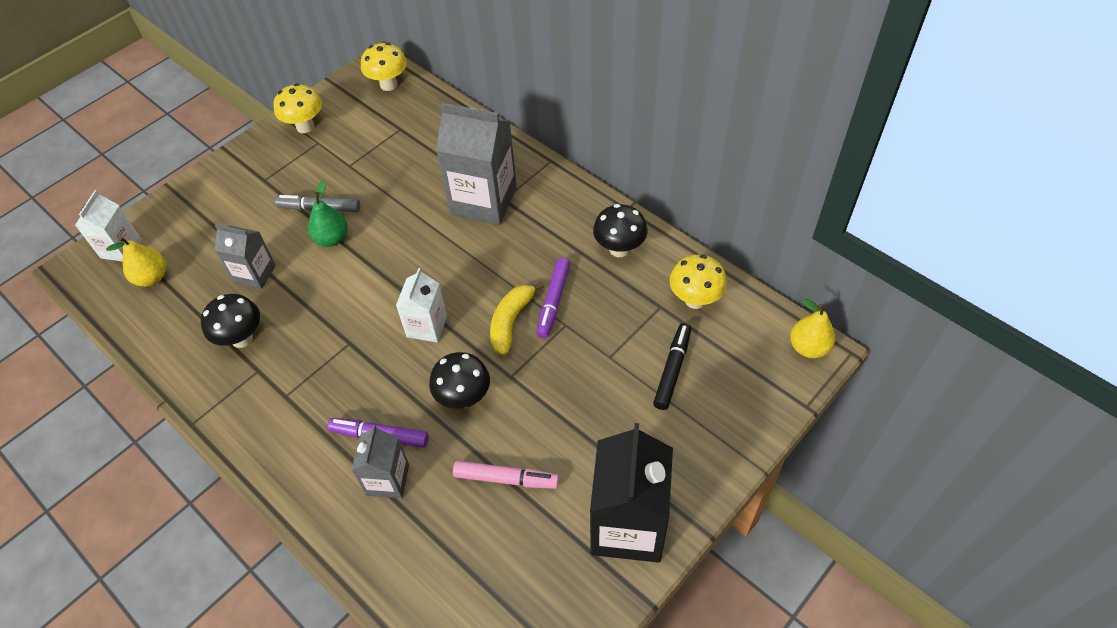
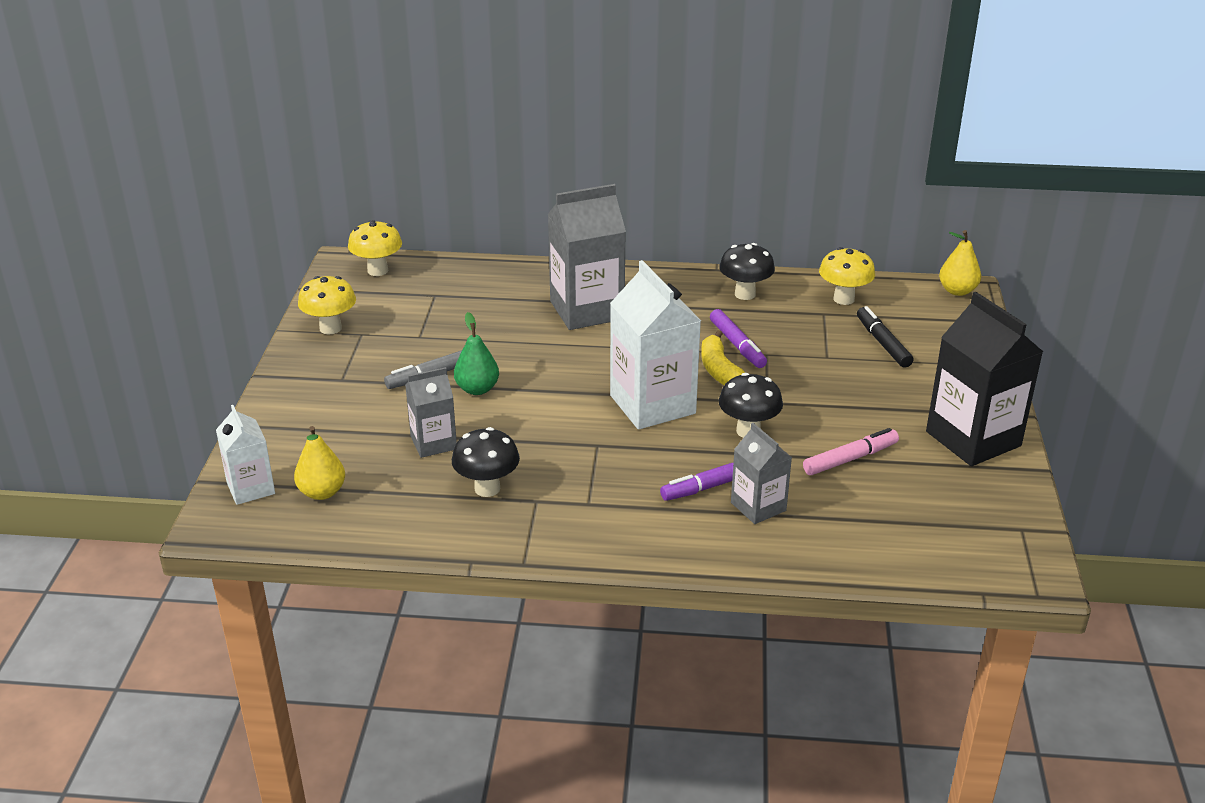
camera: 40 degrees left, 20 degrees down
white carton [396,268,447,342] -> white carton [610,260,701,430], size x1.78

